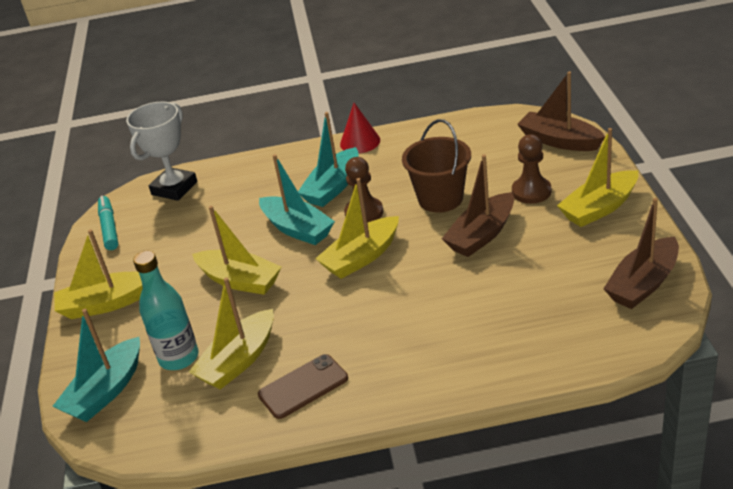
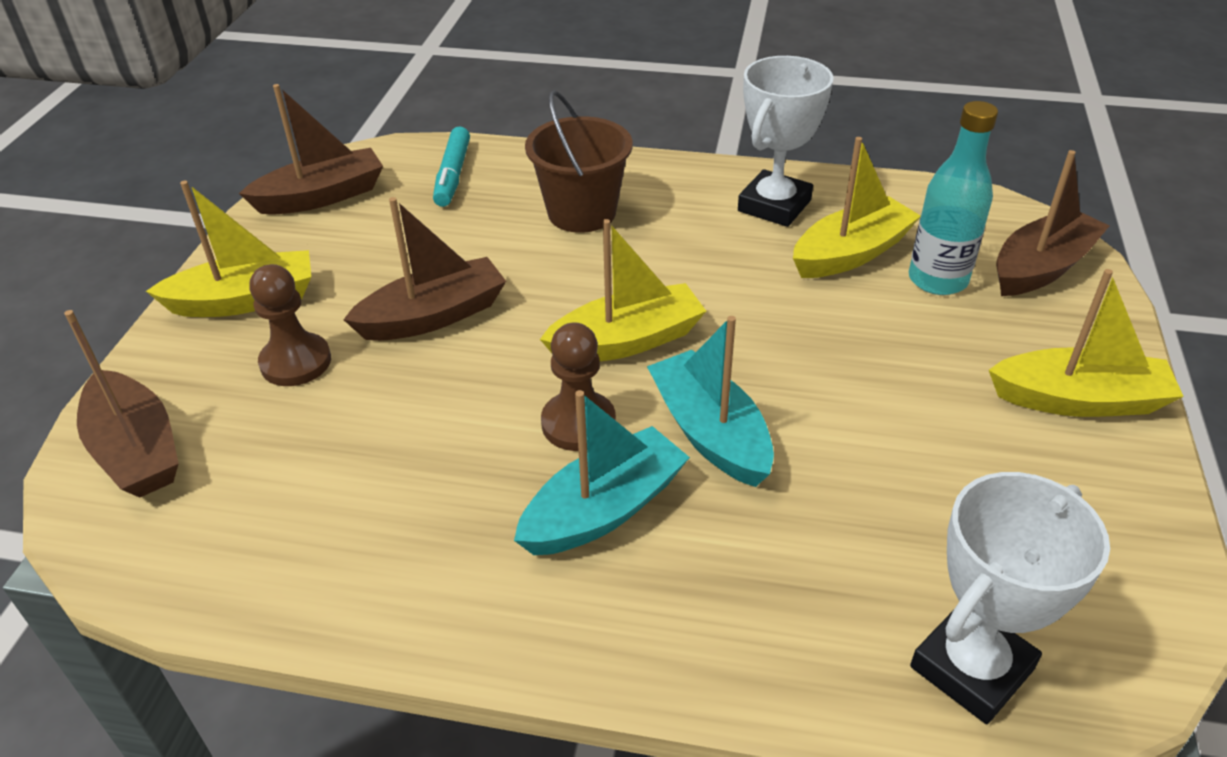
camera: 165 degrees left, 5 degrees up
turquoise boat [52,309,140,422] -> brown boat [996,150,1109,296]
turquoise marker [98,196,118,250] -> turquoise marker moved to [433,126,470,207]
yellow boat [192,206,282,295] -> none
brown phone [258,354,348,419] -> white trophy [738,56,834,227]
red cone [340,103,380,153] -> none
brown bucket [402,119,471,213] -> brown bucket moved to [525,90,633,233]

